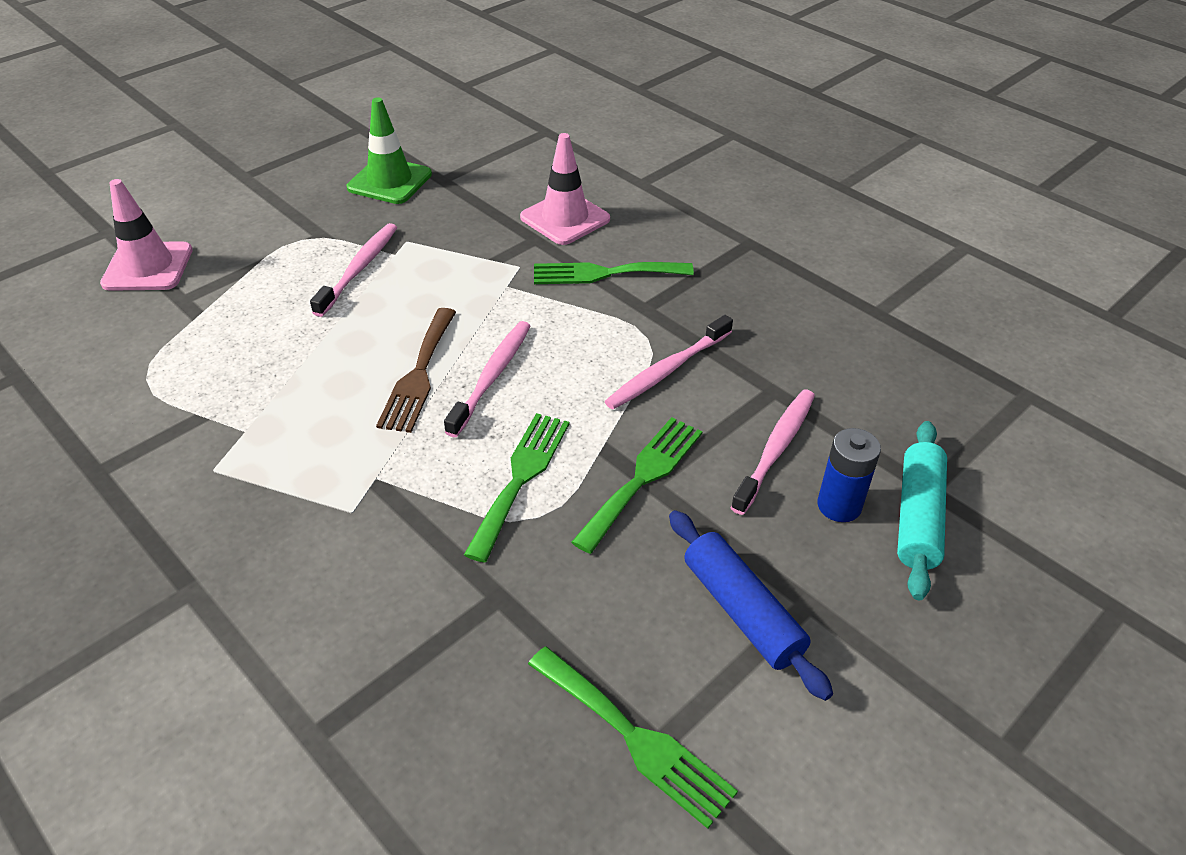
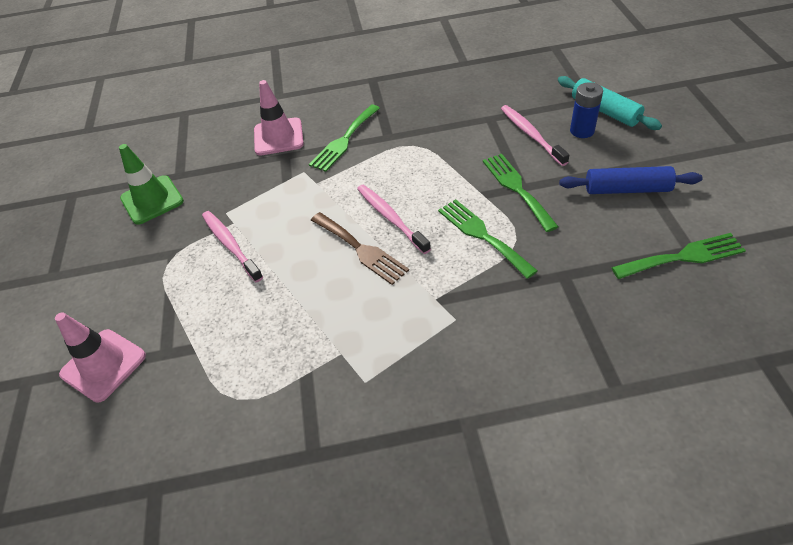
camera: 50 degrees left, 5 degrees up
pink toothbrush [605,315,733,409] -> none

